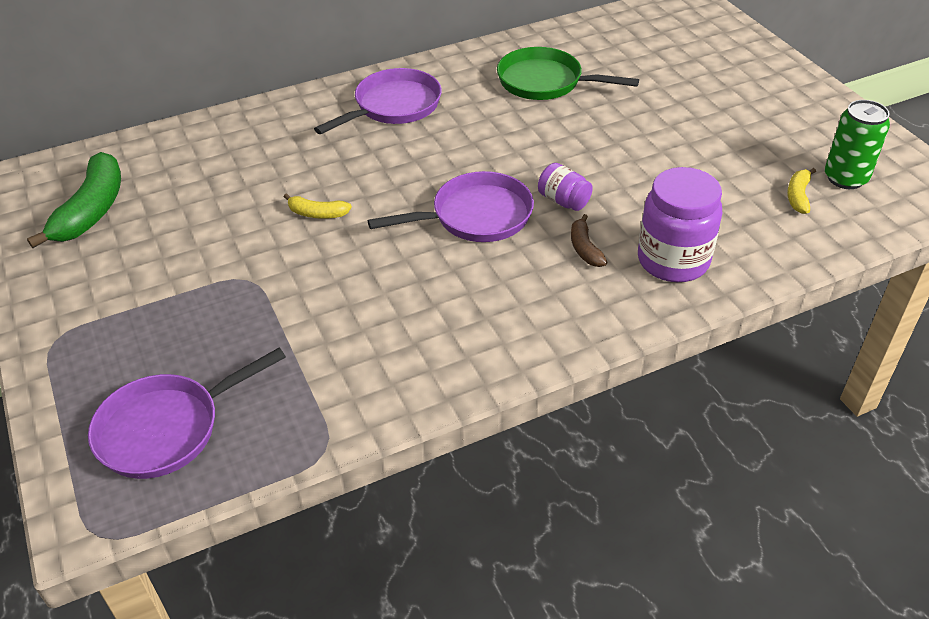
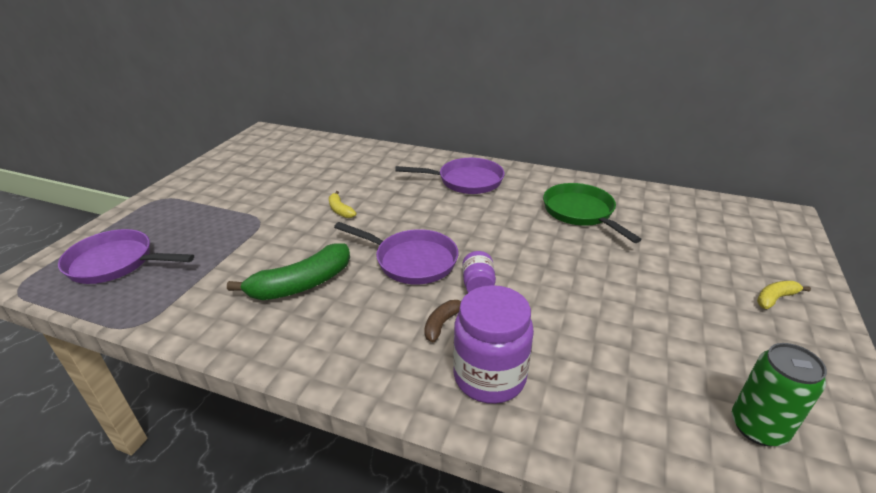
camera: 45 degrees right, 10 degrees down
green banana [27,152,121,248] -> green banana moved to [227,243,350,300]
yellow banana [787,168,816,214] -> yellow banana moved to [757,281,811,309]

